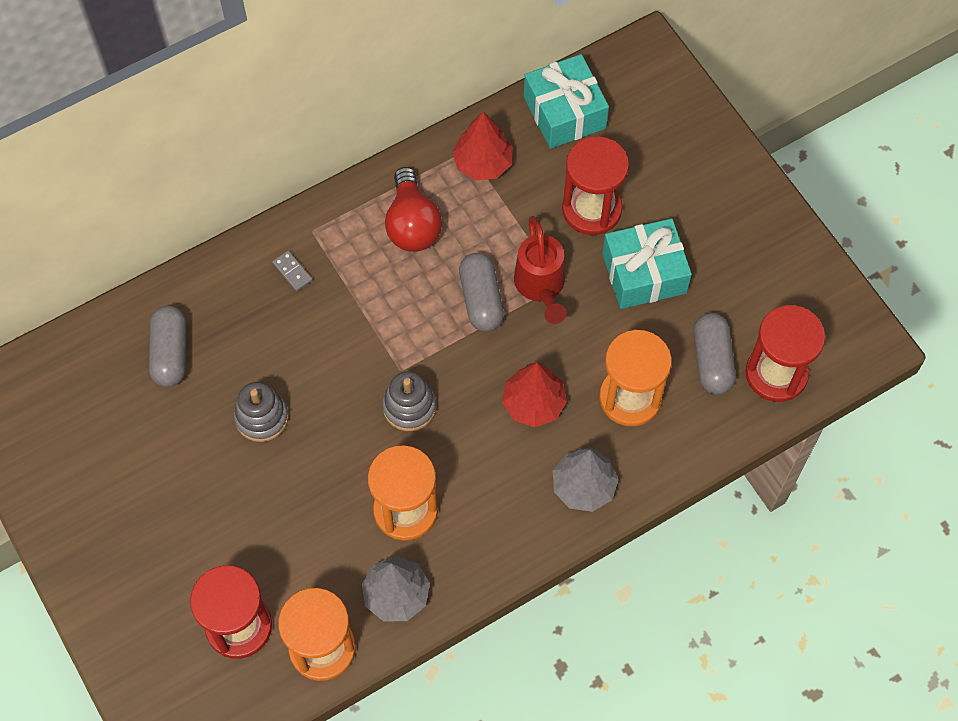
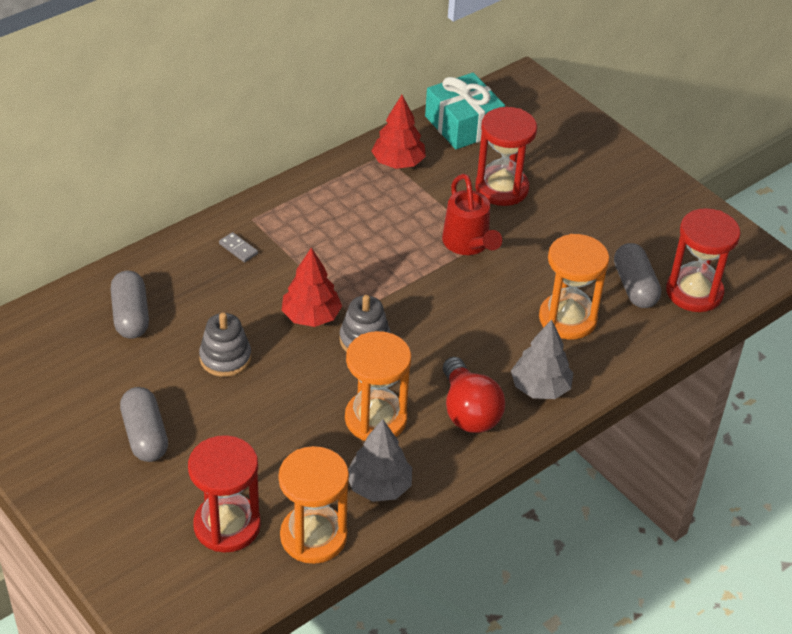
camera: 10 degrees left, 20 degrees down
red light bulb [385,167,442,252] -> red light bulb moved to [443,357,505,433]
grey capsule [459,253,504,332] -> grey capsule moved to [120,387,168,462]
red tree [502,363,567,427] -> red tree moved to [281,247,342,327]
turquoise gift [602,219,692,309] -> none

